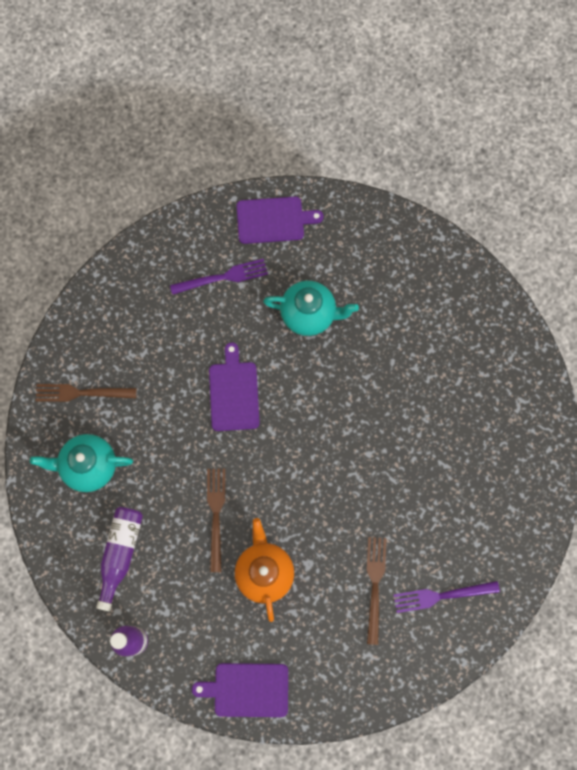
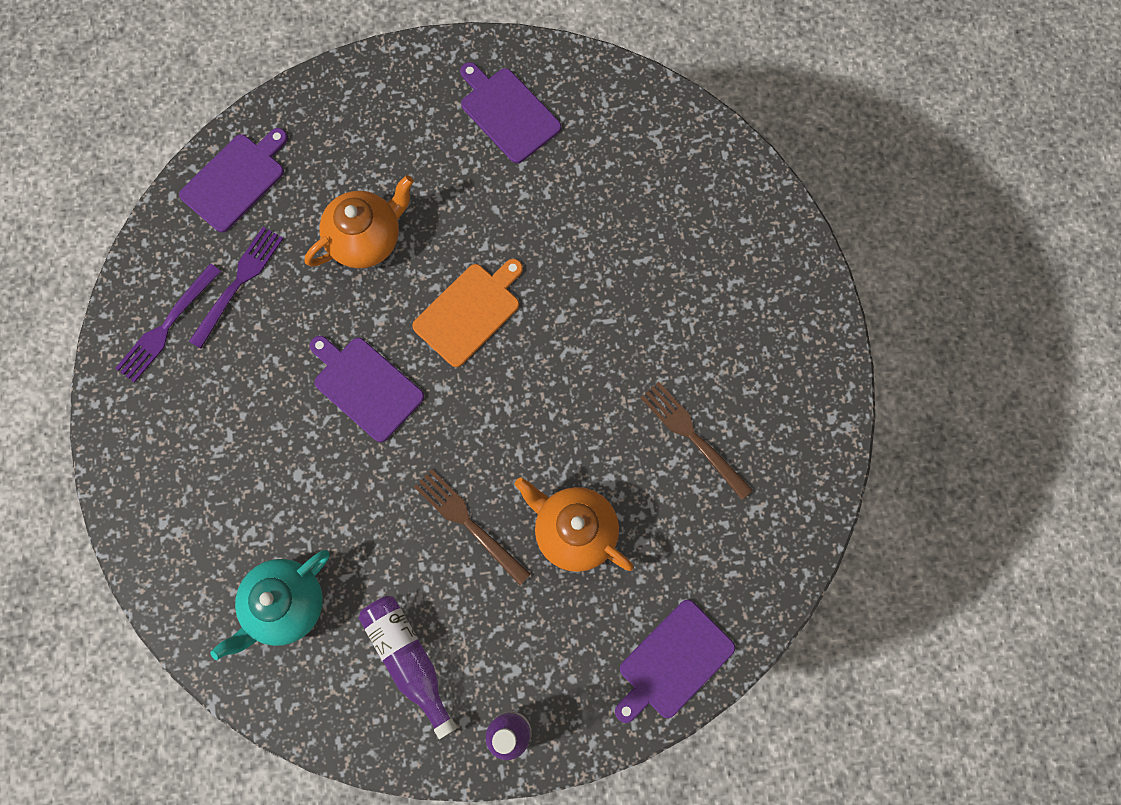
camera: 45 degrees left, 0 degrees up
brown fork [35,384,137,402] -> none
turquoise teapot [263,281,359,336] -> orange teapot [305,175,414,268]
purple fork [393,581,500,613] -> purple fork moved to [115,263,222,383]
none -> orange cutting board [412,259,523,367]
none -> purple cutting board [460,62,561,163]

